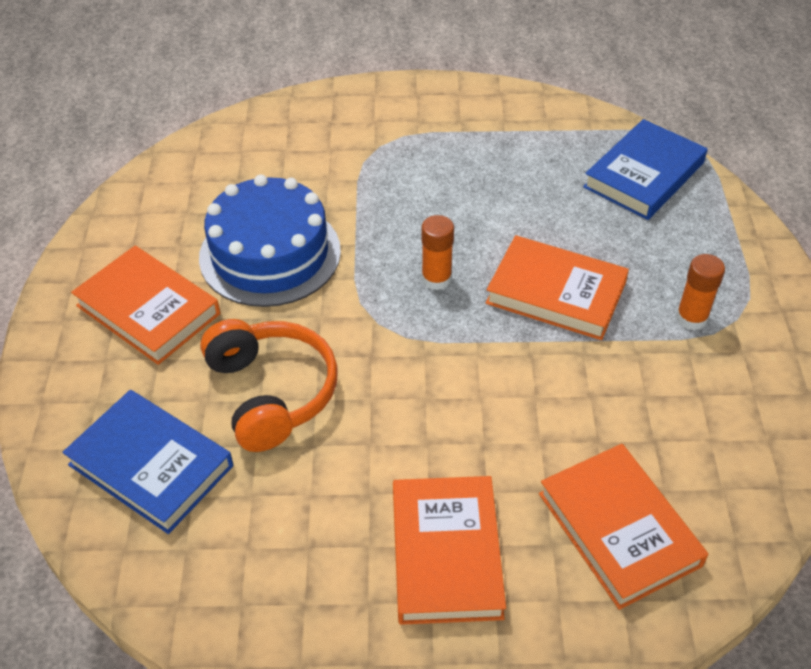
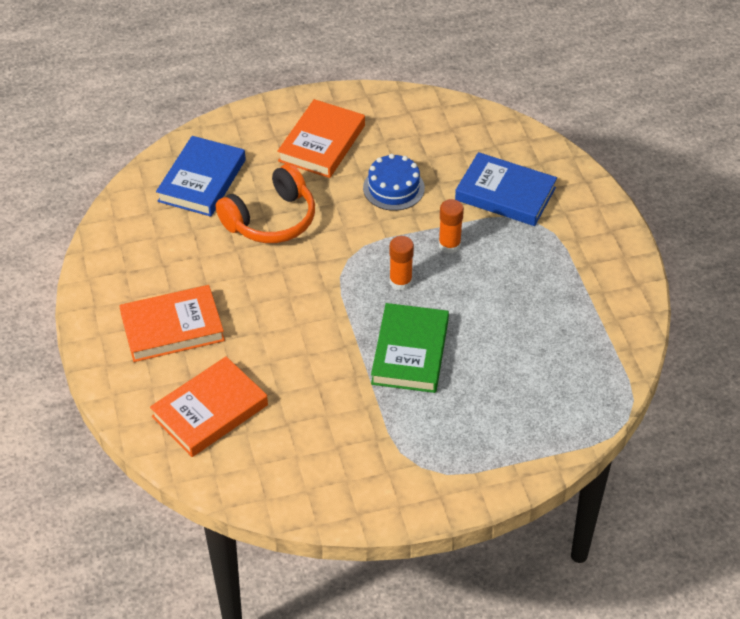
camera: 75 degrees right, 0 degrees up
blue cake [199,175,341,307] -> blue cake [363,154,425,211], size x0.59
orange book [486,235,629,340] -> green book [371,303,449,393]
blue book [583,119,708,220] -> blue book moved to [455,152,557,226]
orange glue stick [676,254,725,331] -> orange glue stick moved to [439,199,464,254]

